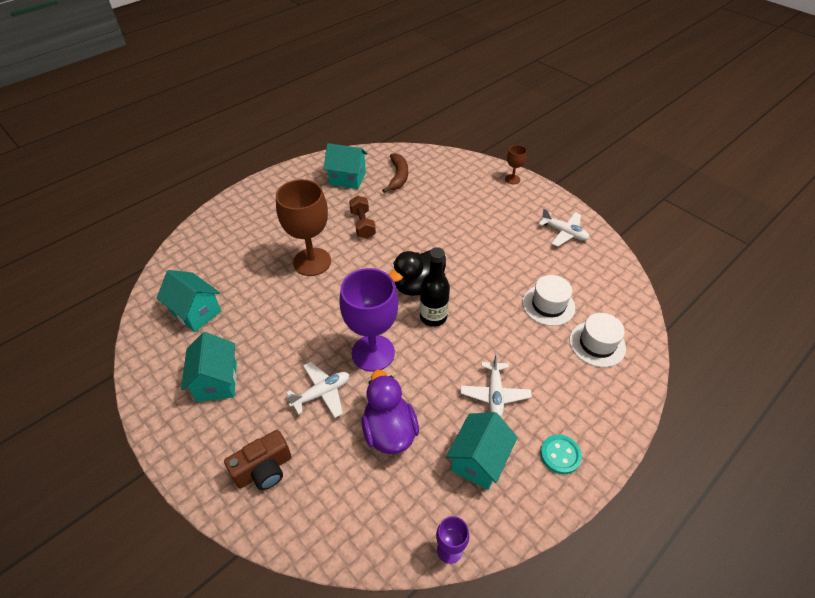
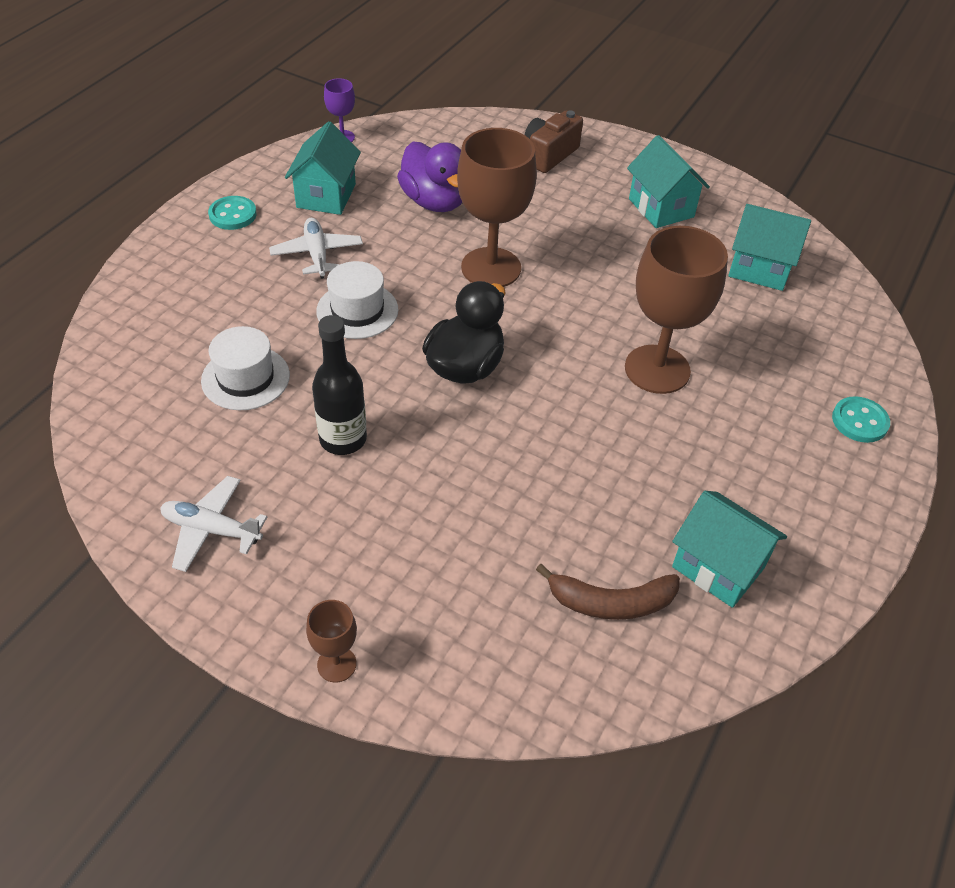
camera: 160 degrees right, 0 degrees up
white plane [286,362,350,418] -> none
turquoise house [324,143,368,189] -> turquoise house turned 45 degrees clockwise [672,491,787,608]
purple goblet [339,268,398,372] -> brown goblet [457,128,537,287]
brown dumbbell [349,195,376,239] -> none
brown banana [382,153,408,193] -> brown banana turned 75 degrees counterclockwise [536,564,680,620]
black bottle [420,247,450,327] -> black bottle moved to [312,315,367,455]
white hat [570,313,626,367] -> white hat moved to [316,261,398,339]
none -> turquoise button [832,396,890,443]

